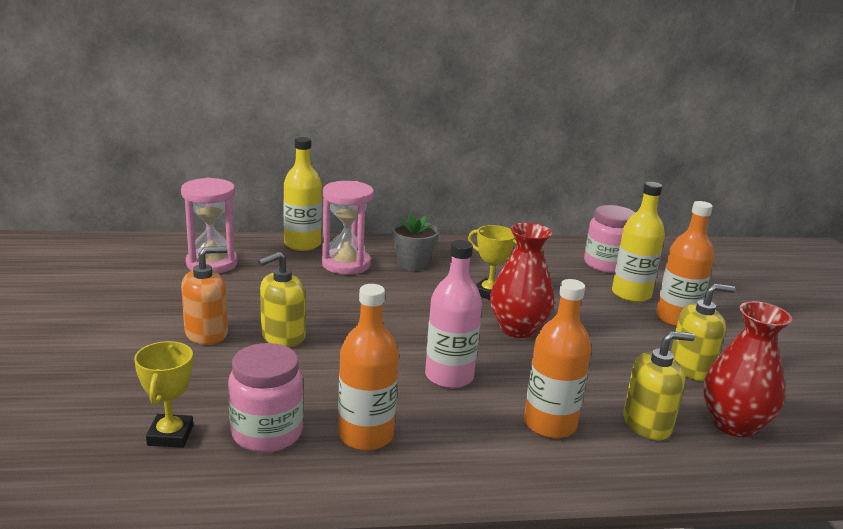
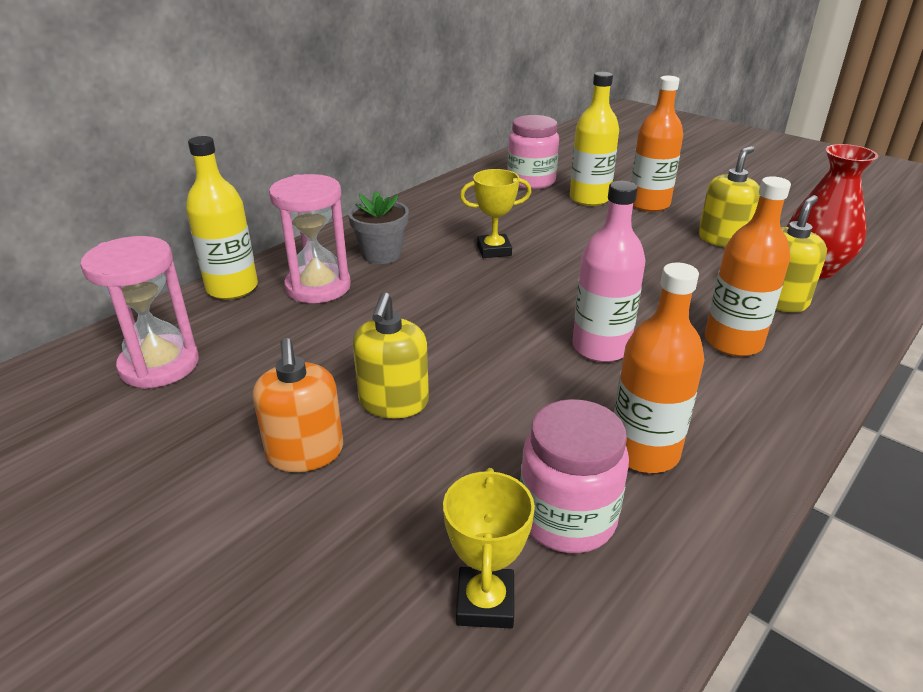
camera: 40 degrees left, 10 degrees up
yellow trophy [134,341,193,448] -> yellow trophy turned 45 degrees clockwise [443,468,535,629]
orange soap dispenser [181,246,228,345] -> orange soap dispenser turned 150 degrees clockwise [253,338,343,472]
red vase [490,222,554,338] -> none

